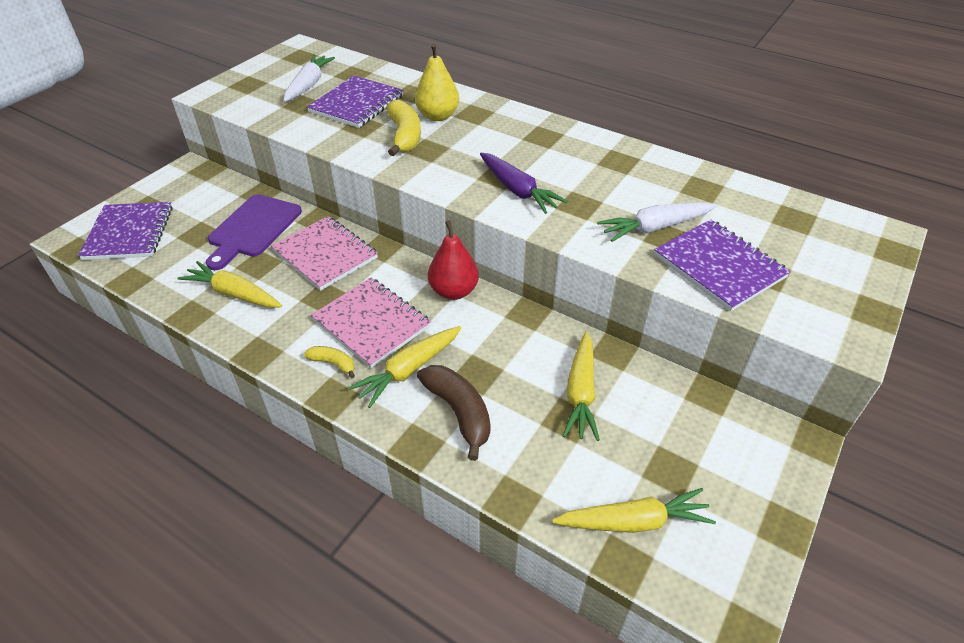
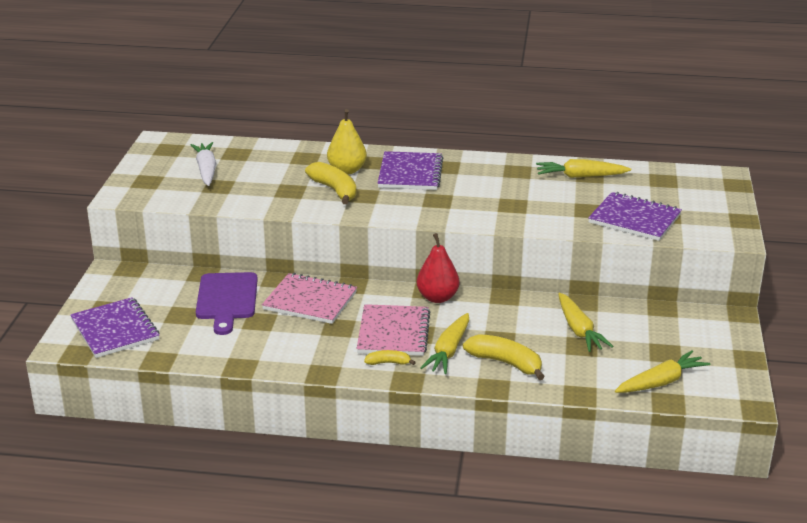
camera: 25 degrees left, 15 degrees down
yellow carrot [178,261,282,308] -> yellow carrot moved to [536,159,631,178]
purple notebook [307,76,404,128] -> purple notebook moved to [377,151,443,190]
pink notebook [311,278,431,368] -> pink notebook turned 75 degrees clockwise [357,304,431,356]
brown banana [417,365,490,461] -> yellow banana [463,334,545,380]
purple carrot [480,153,568,214] -> none
white carrot [597,203,717,242] -> none

